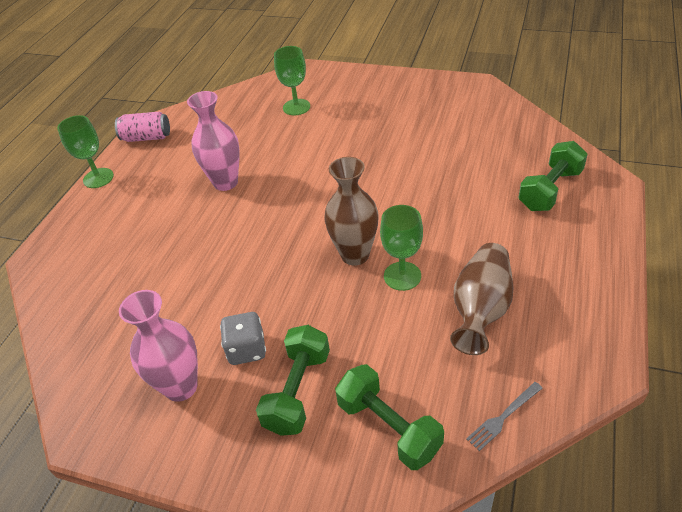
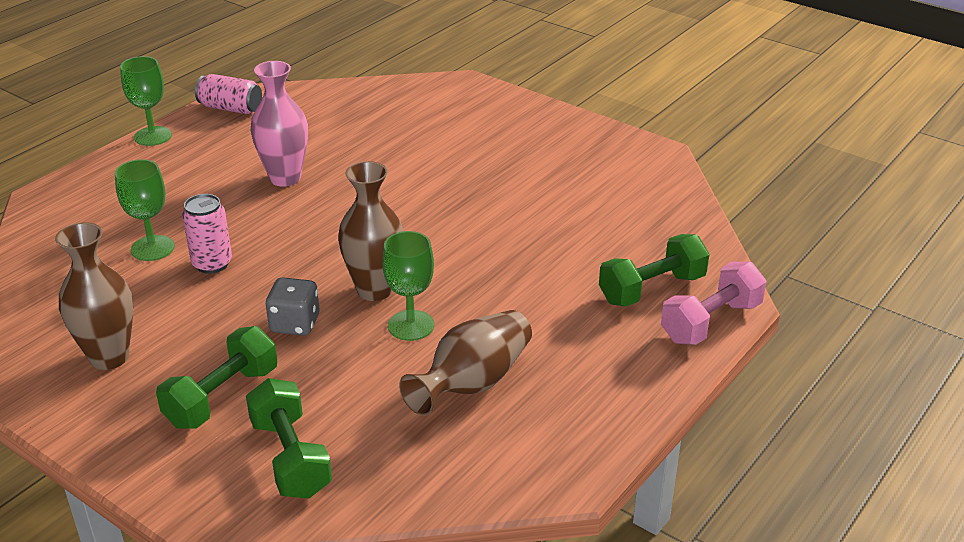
camera: 15 degrees right, 10 degrees down
pink vase [119,290,198,402] -> brown vase [55,222,133,370]
grey dice [220,312,266,365] -> grey dice moved to [265,277,319,336]
green goblet [274,46,310,116] -> green goblet moved to [115,159,175,261]
grey fork [466,382,543,451] -> none
none -> pink can [182,194,232,274]
none -> pink dumbbell [661,262,766,345]

